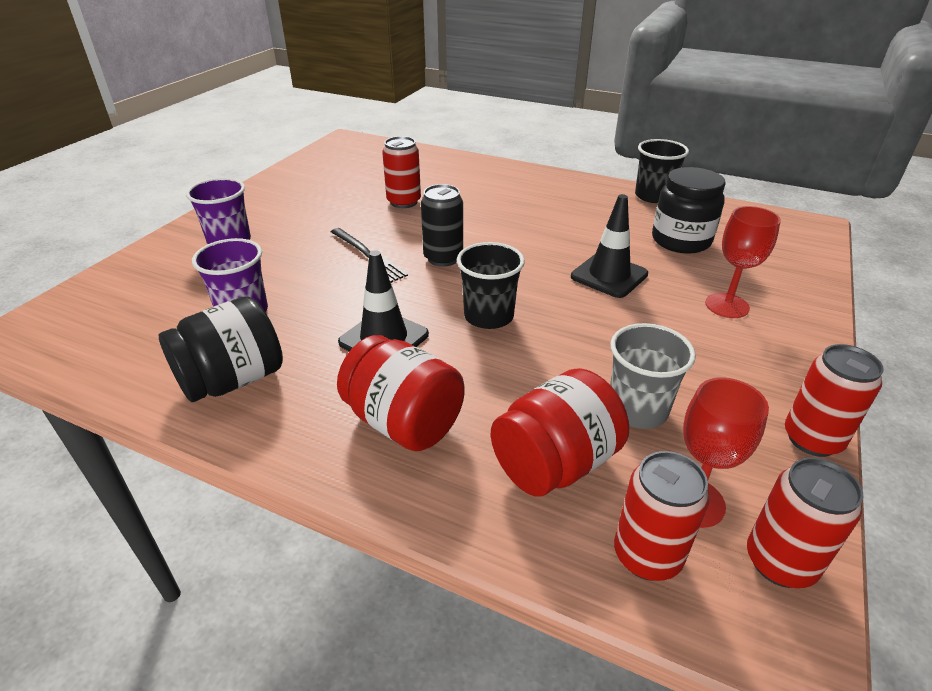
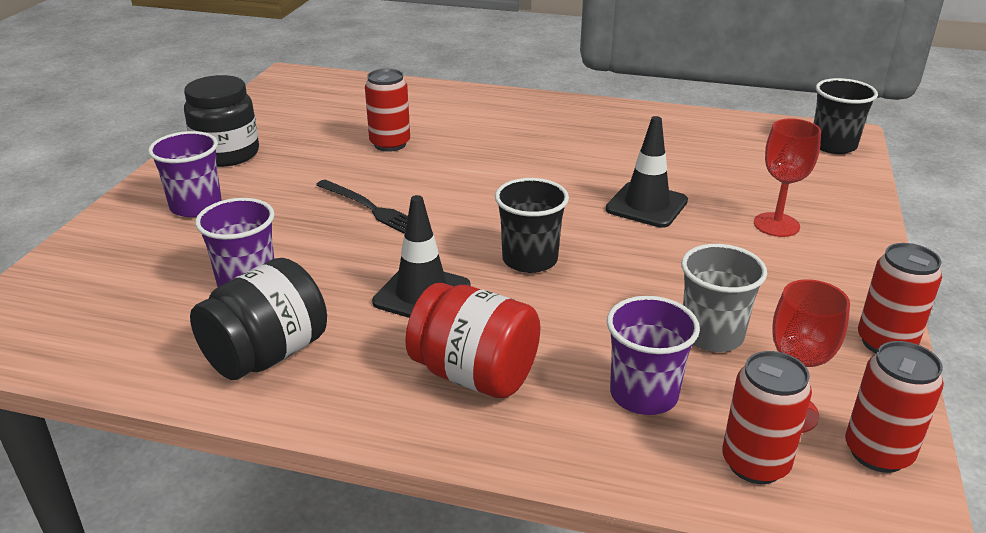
camera: 10 degrees left, 5 degrees down
black can [421,184,463,267] -> none
red jar [491,368,629,496] -> purple cup [607,296,700,415]
black cup [635,139,689,203] -> black cup moved to [814,78,878,154]
black jar [652,167,726,254] -> black jar moved to [184,75,259,167]

